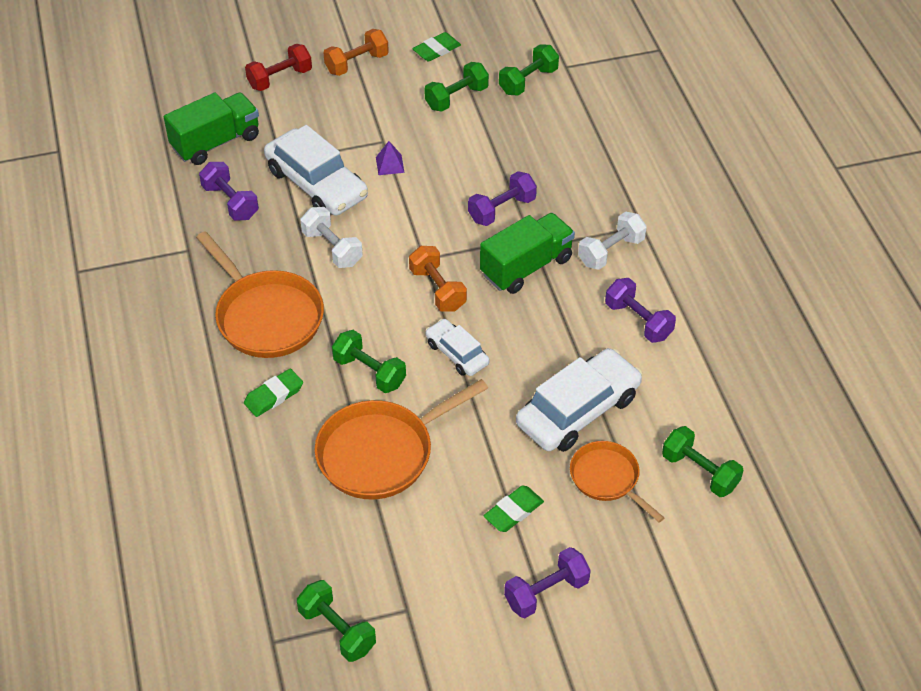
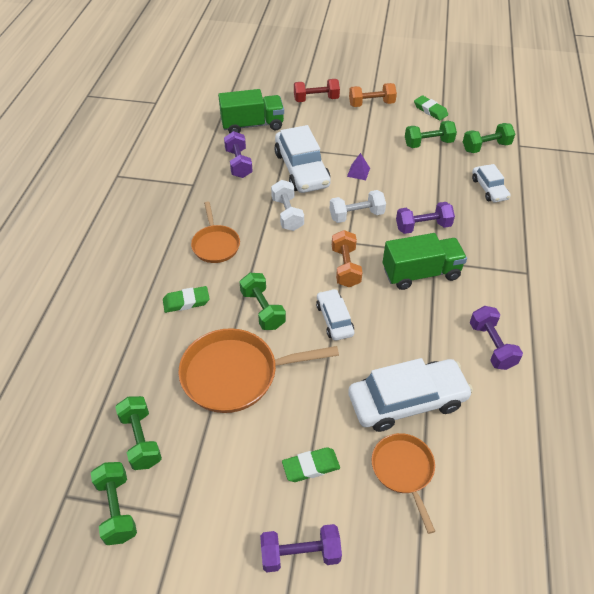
camera: 25 degrees right, 0 degrees up
orange pan [196,231,324,358] -> orange pan [191,202,240,263], size x0.60
green eraser [412,32,461,62] -> green eraser turned 60 degrees clockwise [414,95,448,121]
white dumbbell [578,212,647,270] -> white dumbbell moved to [329,190,386,223]
green dumbbell [662,426,743,497] -> green dumbbell moved to [115,396,162,470]
none -> white car [472,164,511,203]

